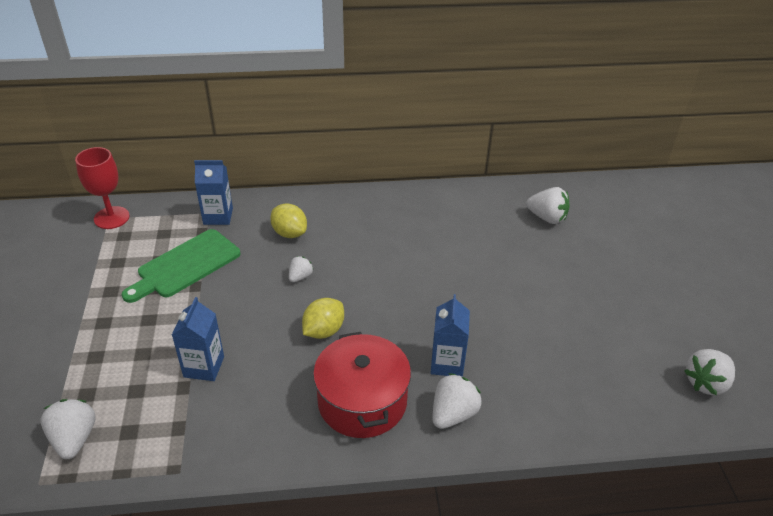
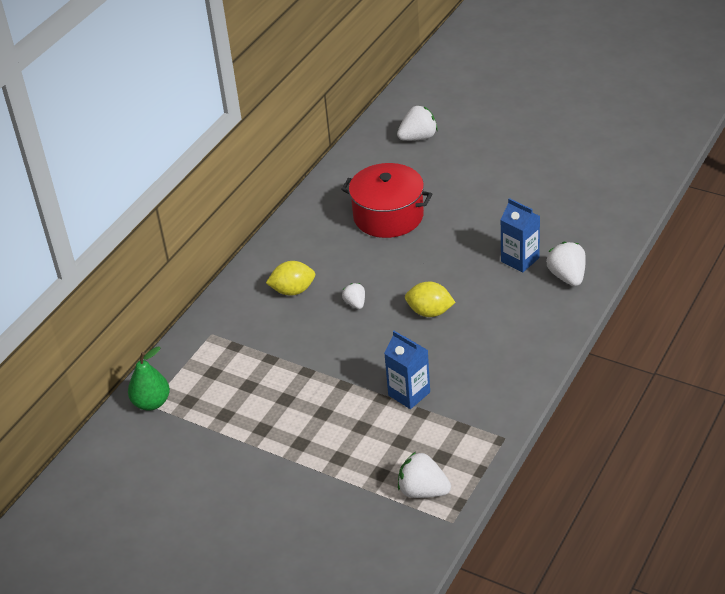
camera: 50 degrees left, 0 degrees up
red goblet [75,147,130,229] -> green pear [128,346,170,411]
green cutting board [122,229,240,303] -> none
blue carton [194,160,233,225] -> none
yellow lemon [302,298,344,339] -> yellow lemon turned 60 degrees counterclockwise [405,282,456,317]
red pot [313,332,411,438] -> red pot moved to [341,163,432,238]
white strawberry [684,349,735,395] -> none

